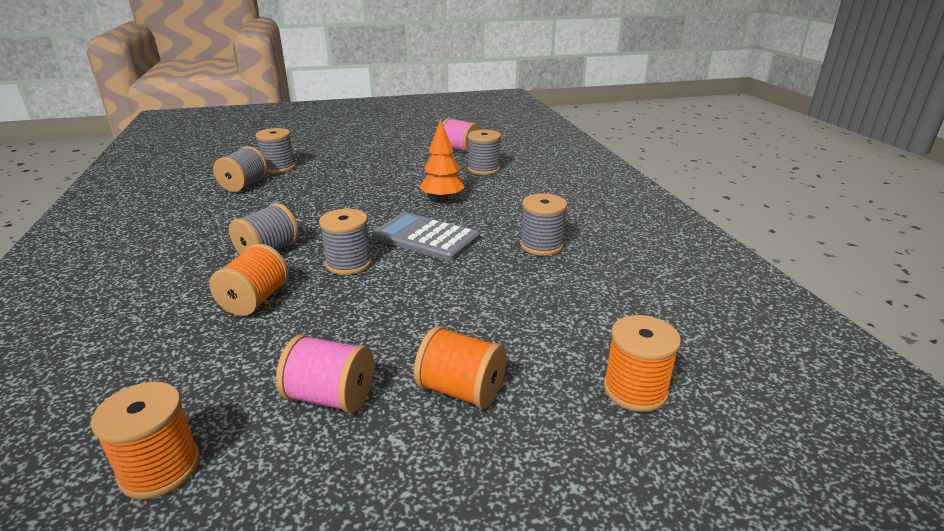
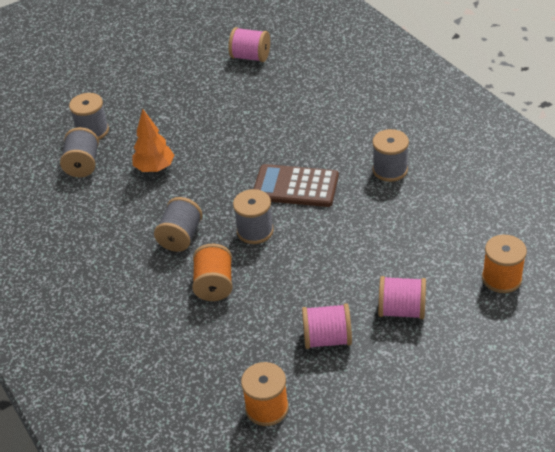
camera: 15 degrees left, 15 degrees up
grey calculator [372,212,480,261] -> brown calculator [254,164,339,207]
orange spool [414,326,506,409] -> pink spool [378,276,426,319]
orange tree [419,119,465,202] -> orange tree moved to [132,109,174,172]
grey spool [468,130,501,175] -> none

